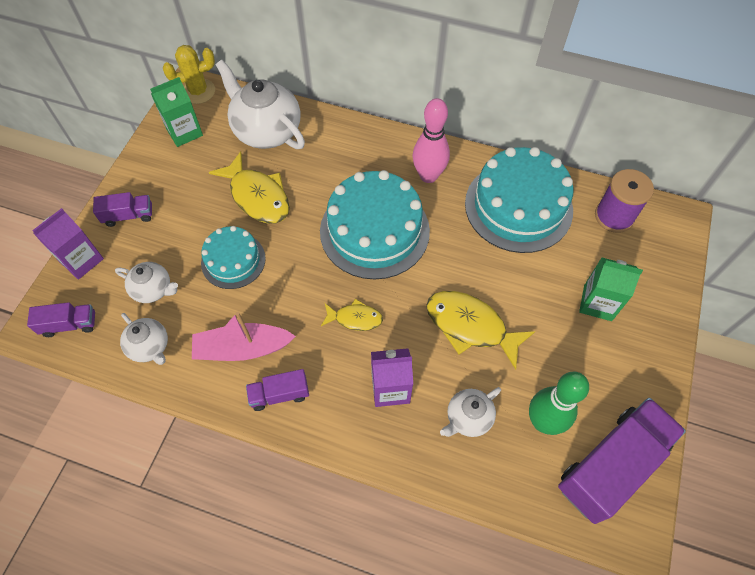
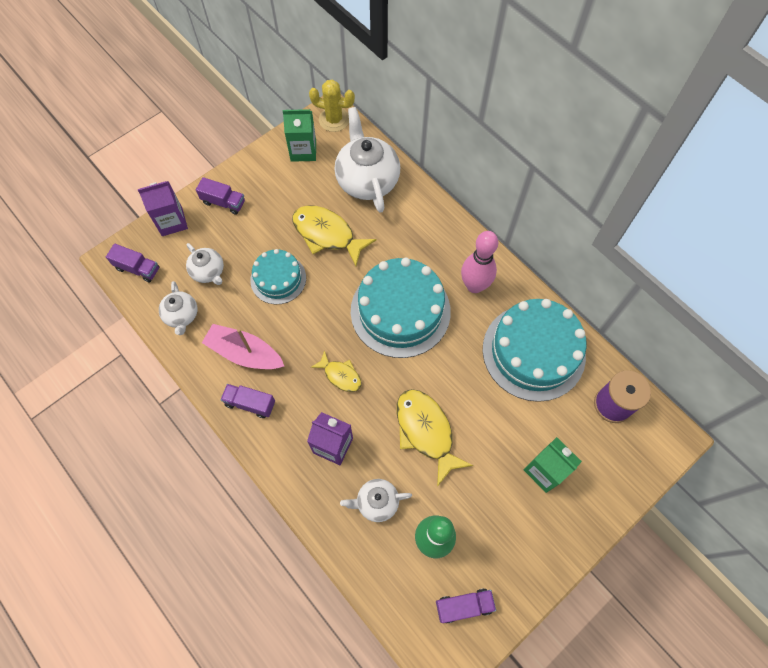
camera: 30 degrees right, 5 degrees up
yellow fish [209,151,290,224] -> yellow fish turned 135 degrees clockwise [292,205,376,267]
purple truck [558,398,686,524] -> purple truck [436,588,496,623], size x0.49

